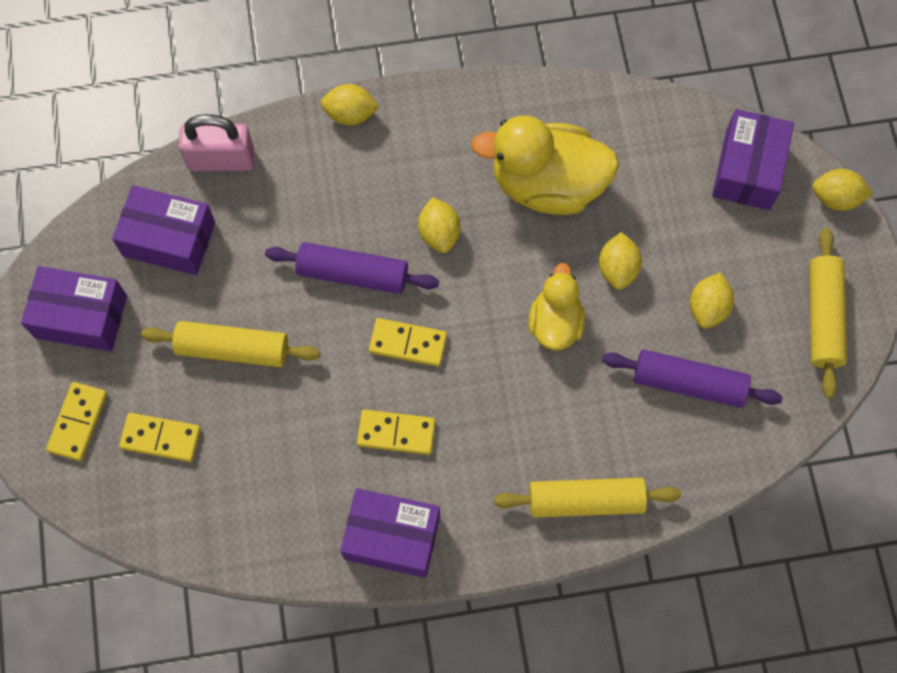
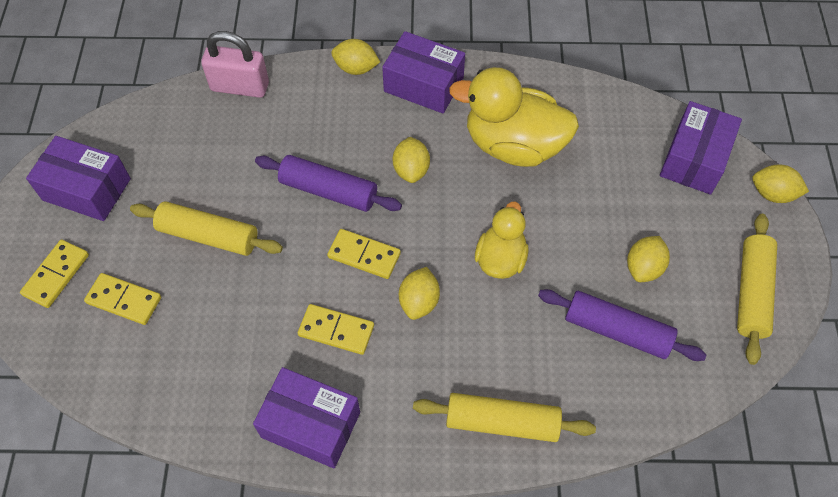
camera: 10 degrees right, 10 degrees down
purple box [112,185,215,275] -> purple box moved to [382,31,465,114]
yellow lemon [599,232,642,290] -> yellow lemon moved to [399,267,440,320]

